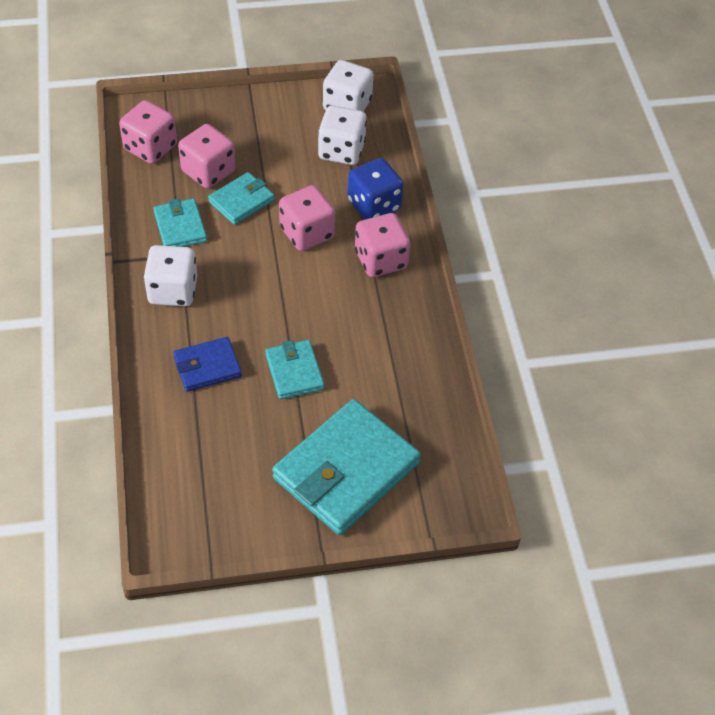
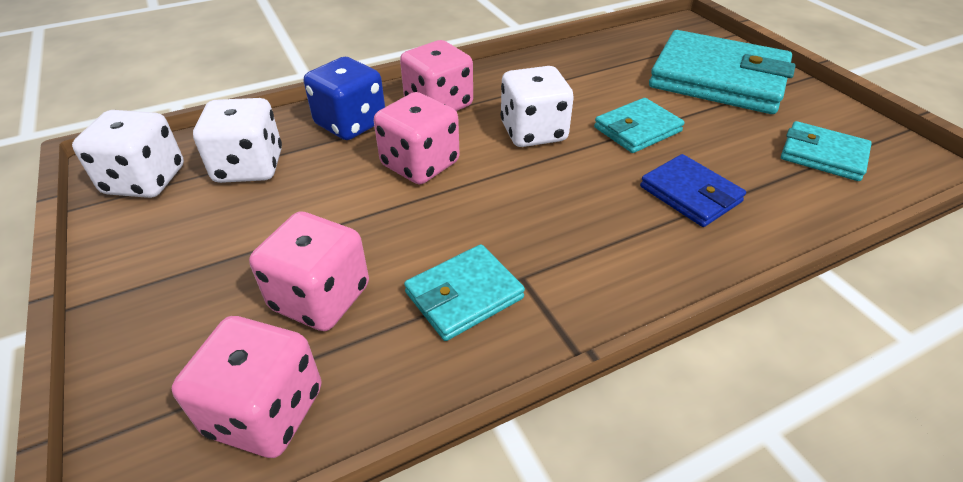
camera: 105 degrees left, 10 degrees down
white dice [143,245,197,307] -> white dice moved to [500,66,574,147]
turquoise wallet [208,172,275,225] -> turquoise wallet moved to [781,121,872,181]

